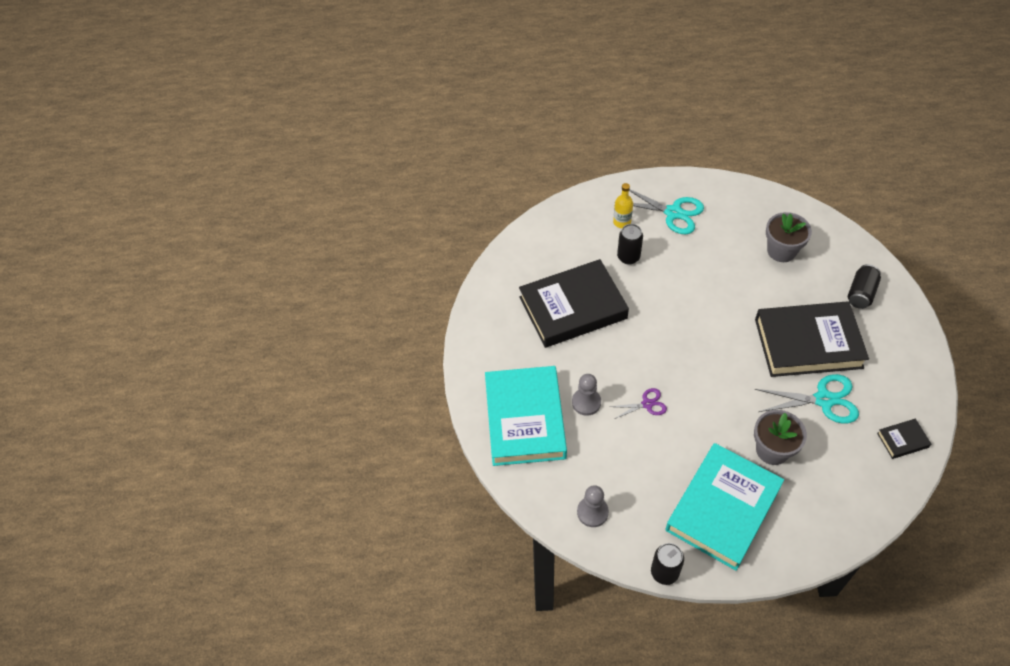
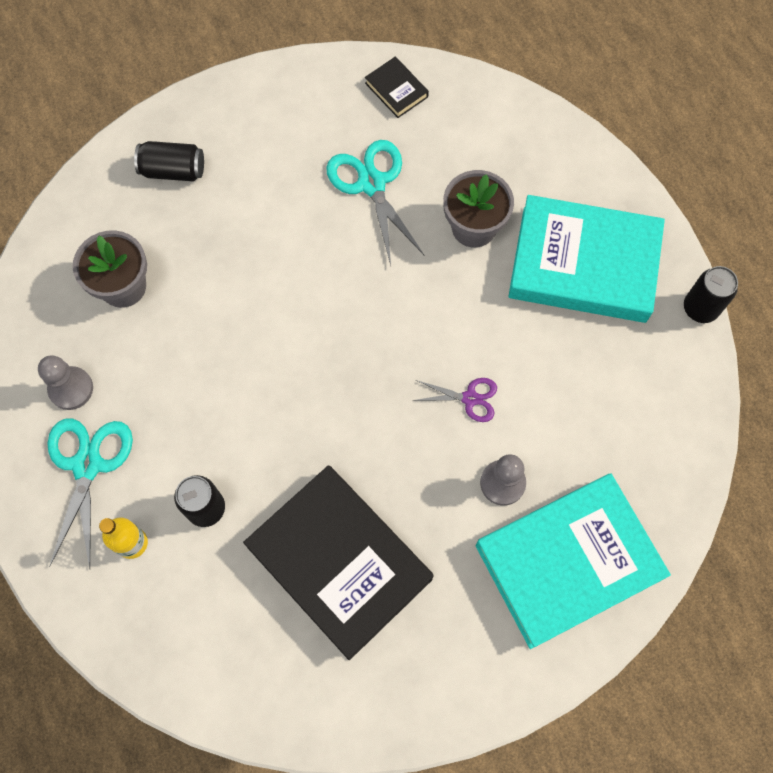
camera: 115 degrees left, 15 degrees up
grey pawn [577,485,609,527] -> grey pawn moved to [38,355,93,410]
purple scissors [611,388,667,419] -> purple scissors turned 135 degrees clockwise [413,378,497,422]
black book [755,301,869,377] -> none

